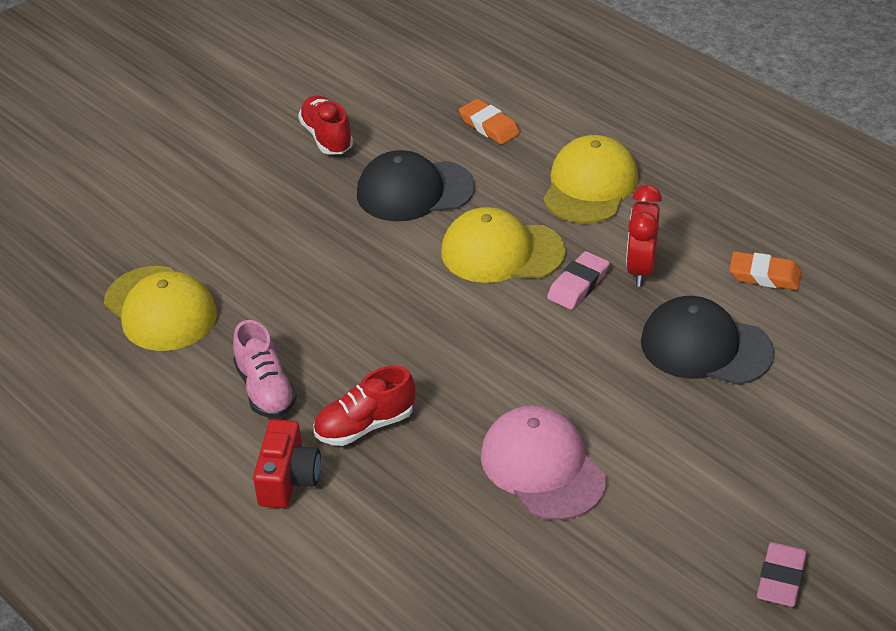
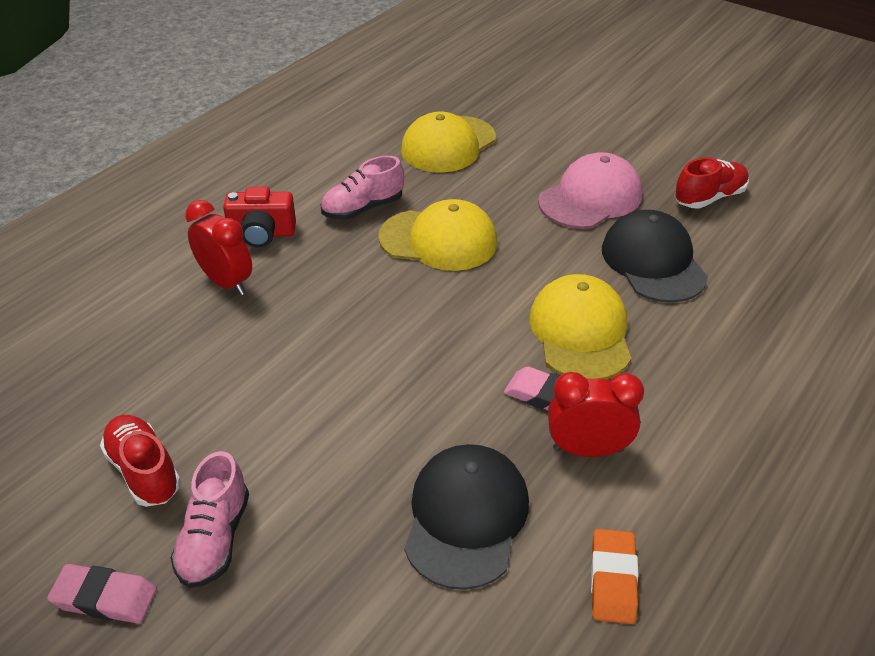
camera: 80 degrees right, 0 degrees up
red shoe [314,366,416,446] -> red shoe moved to [100,415,181,507]
orange eraser [459,99,520,145] -> none
pink cap [481,405,606,521] -> pink cap moved to [538,152,642,229]
yellow cap [543,135,638,224] -> yellow cap moved to [378,199,497,271]
none -> pink shoe [171,451,249,588]
none -> red clock [185,200,252,295]

